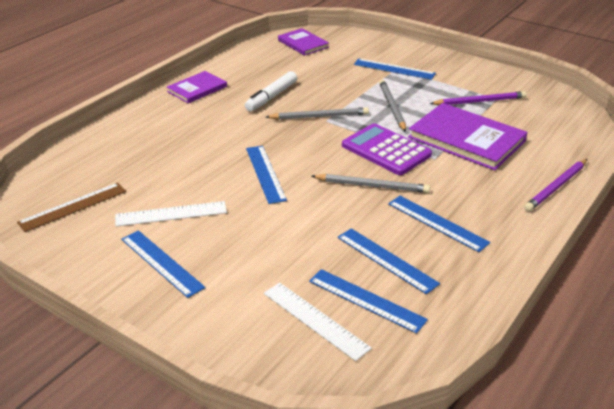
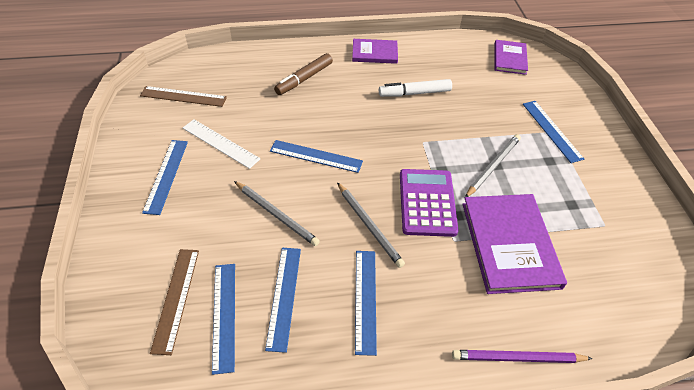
camera: 45 degrees right, 15 degrees up
blue ruler [246,146,287,204] -> blue ruler turned 75 degrees clockwise [270,140,363,173]
white ruler [264,283,372,361] -> brown ruler [150,249,199,355]
grey pencil [266,107,369,120] -> grey pencil moved to [234,181,320,246]
purple pencil [430,91,527,105] -> none
none -> brown marker [274,53,333,95]

